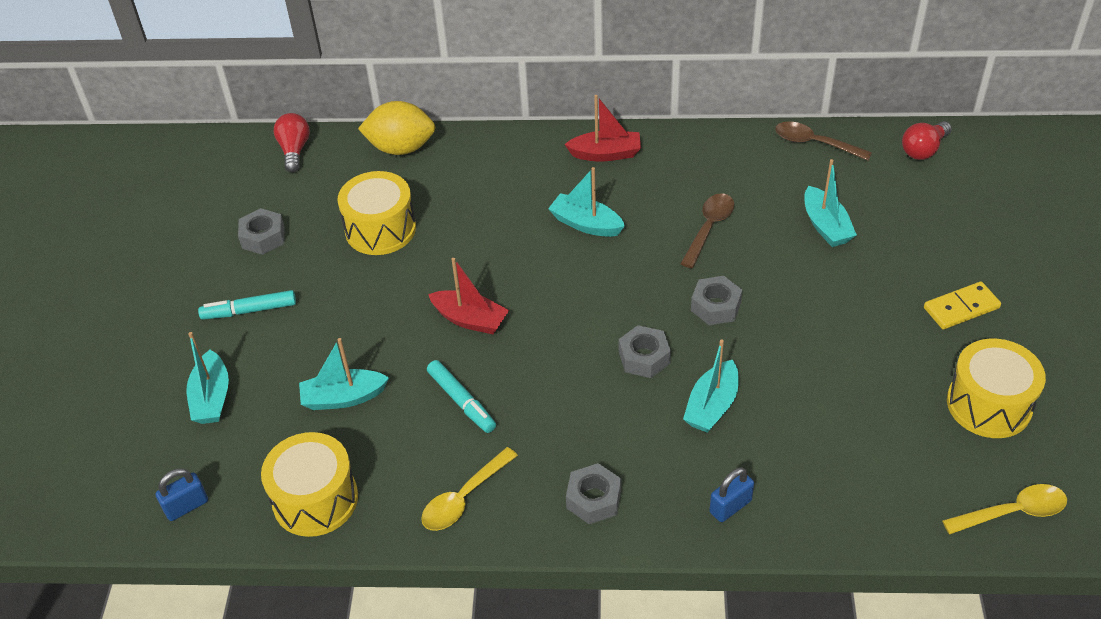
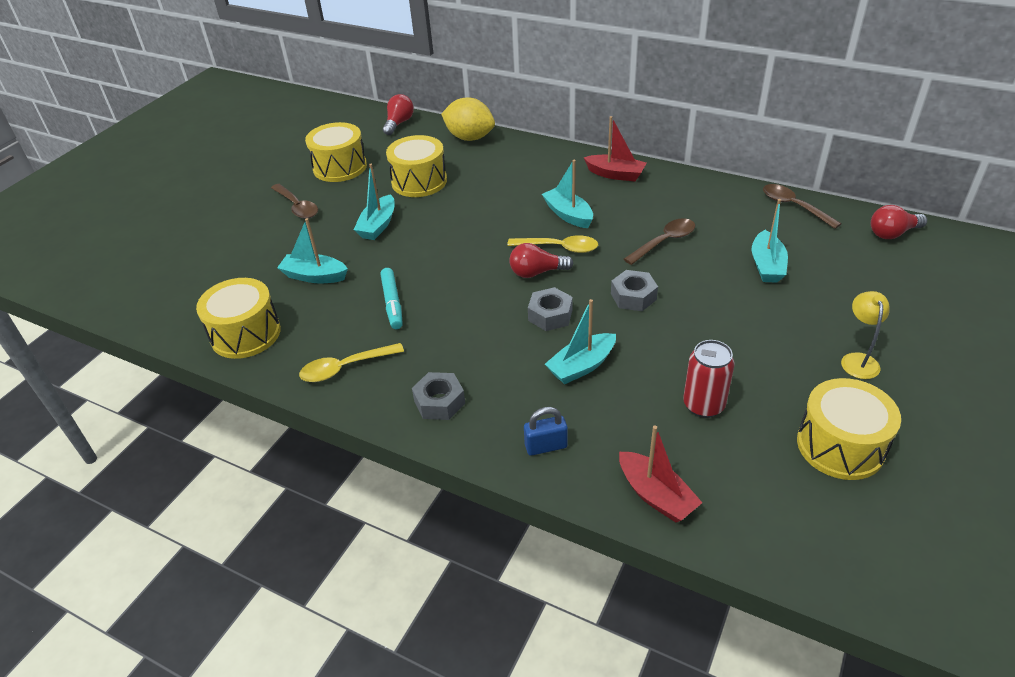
camera: 25 degrees right, 5 degrees down
blue padlock [155,468,208,521] -> none
turquoise boat [187,332,229,424] -> turquoise boat moved to [354,164,395,240]
turquoise marker [198,290,296,320] -> brown spoon [271,184,318,219]
grey nut [238,208,285,255] -> yellow drum [305,122,367,182]
red boat [428,258,509,334] -> red boat moved to [619,426,702,522]
yellow domino [924,282,1001,329] -> yellow lamp [841,291,890,379]
yellow spoon [942,484,1067,534] -> yellow spoon moved to [507,235,598,253]
none -> red light bulb [509,243,573,278]
none -> red can [683,340,735,418]

